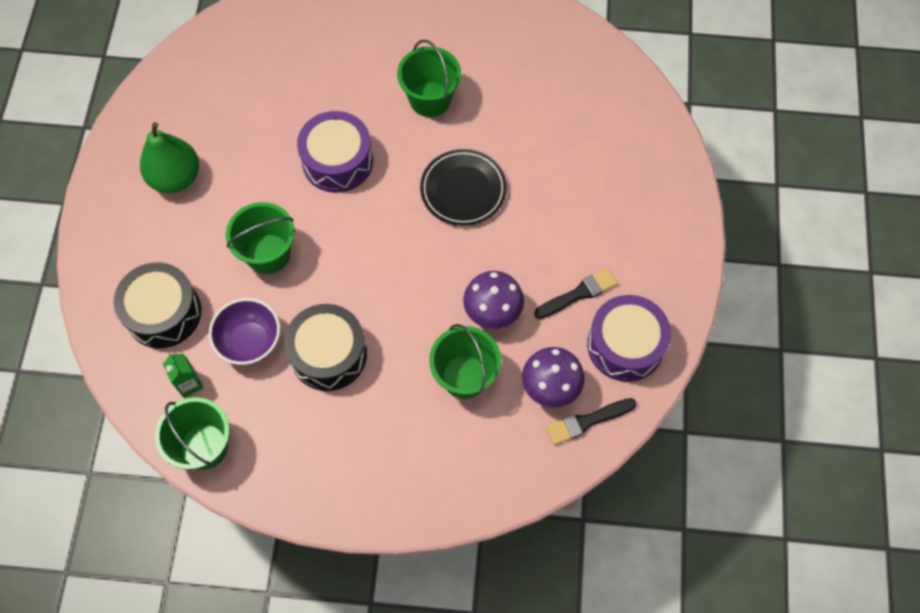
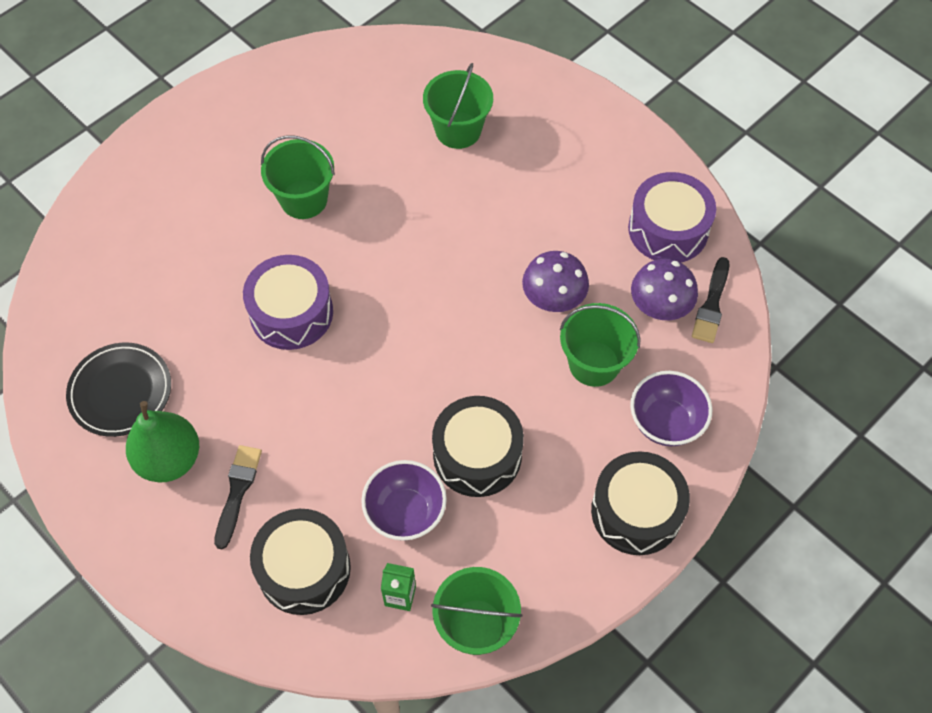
camera: 50 degrees left, 5 degrees down
green bucket [226,202,295,274] -> green bucket moved to [423,63,493,149]
black plate [420,149,507,226] -> black plate moved to [66,343,171,437]
black brush [534,268,618,319] -> black brush moved to [214,445,262,549]
none -> black drum [591,451,690,555]
none -> purple bowl [630,371,712,446]

